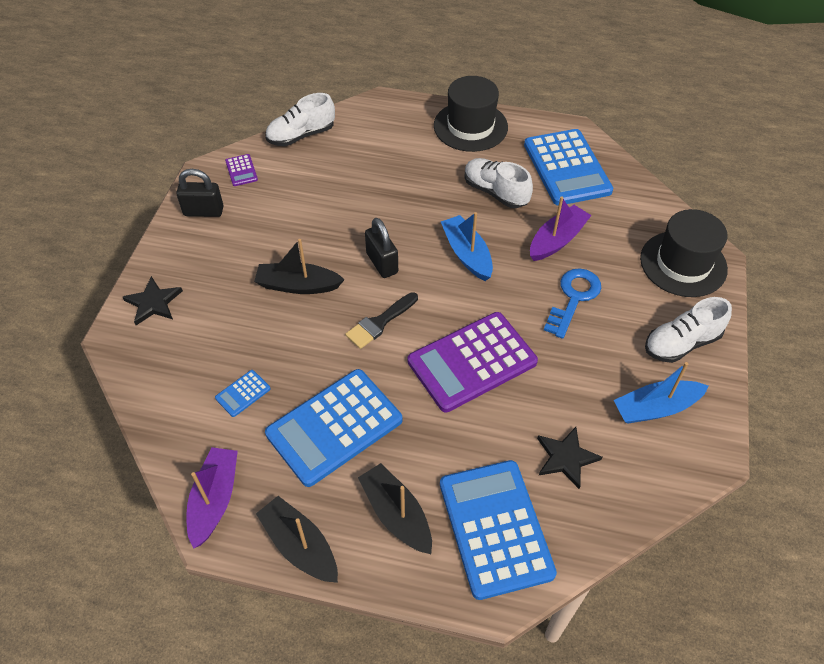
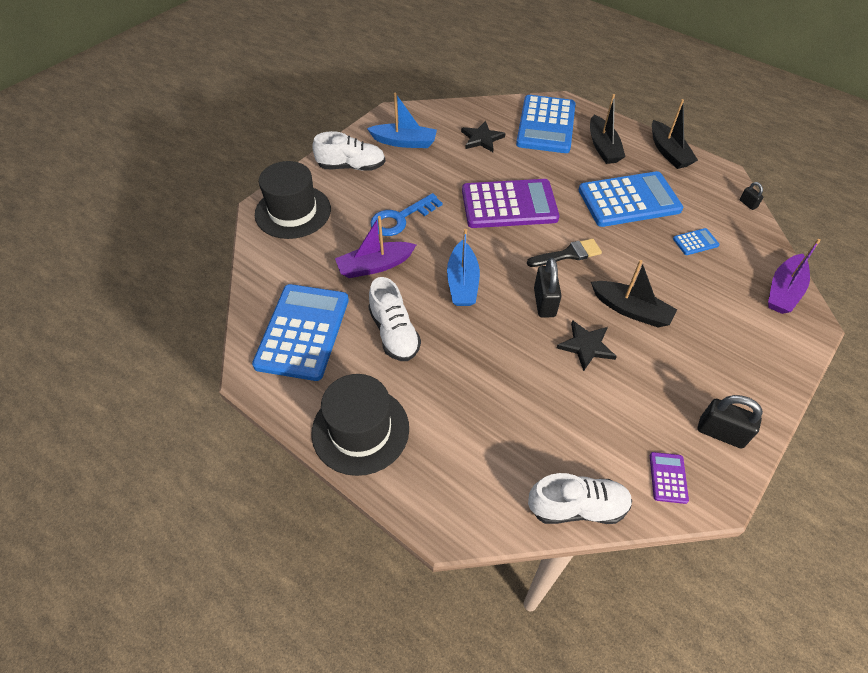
camera: 155 degrees left, 0 degrees up
black star [123,276,183,325] -> black star moved to [557,320,617,371]
purple boat [186,447,238,549] -> purple boat moved to [768,239,821,314]
none -> black padlock [740,182,763,210]

